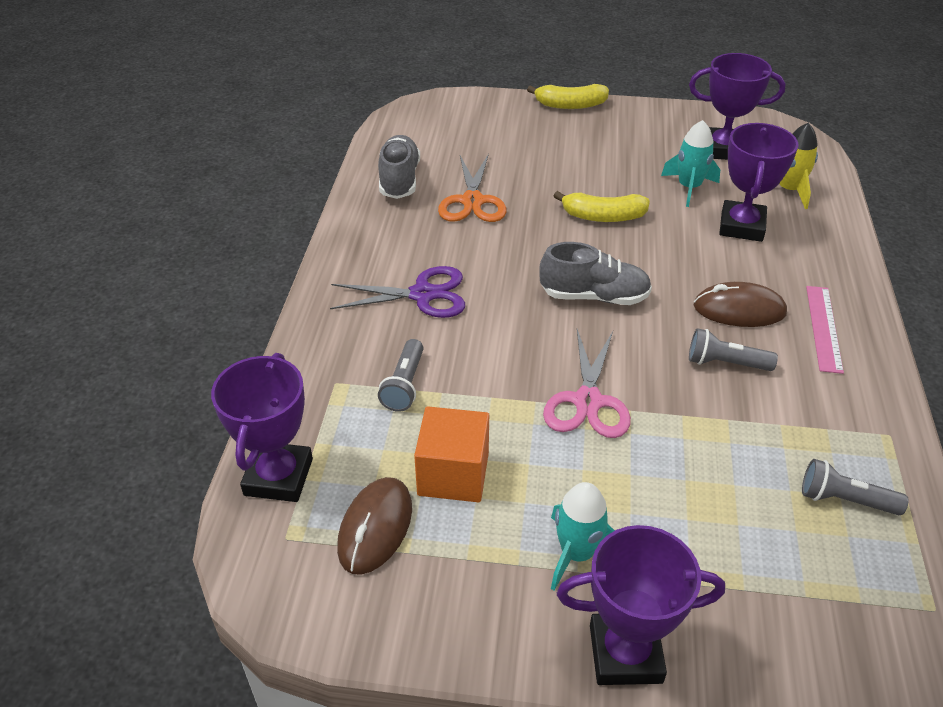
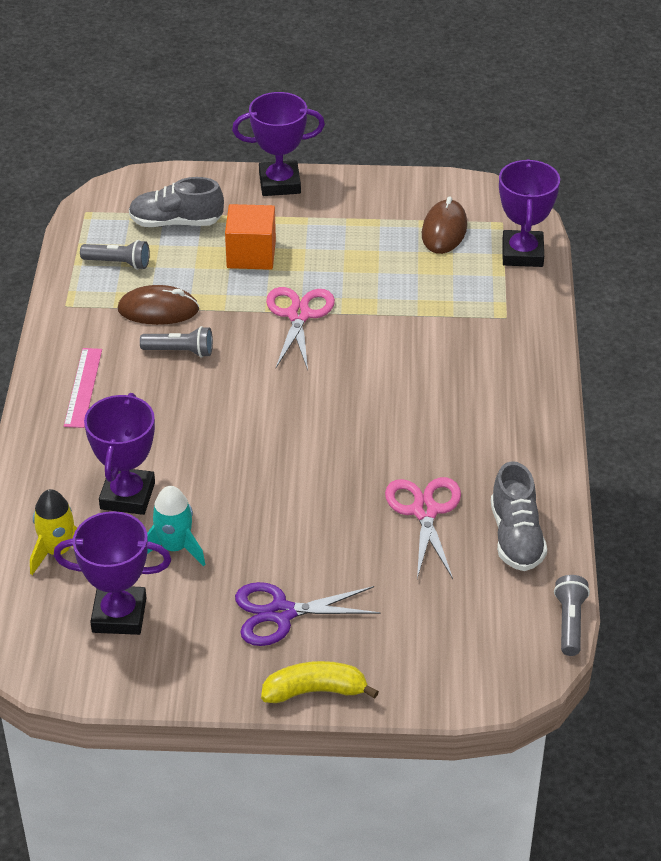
camera: 175 degrees right, 0 degrees up
purple scissors [330,266,465,318] -> purple scissors moved to [235,582,381,646]
grey flashlight [378,339,424,412] -> grey flashlight moved to [554,575,590,656]
orange cube [414,406,489,502] -> orange cube moved to [225,204,276,270]
orange scissors [438,154,506,222] -> pink scissors [385,477,461,579]
grey shoe [539,242,652,305] -> grey shoe moved to [129,177,224,227]
turquoise rocket [551,482,615,591] -> none
yellow banana [554,191,650,222] -> none
brown mouse [694,282,787,327] -> brown mouse moved to [118,285,199,325]

